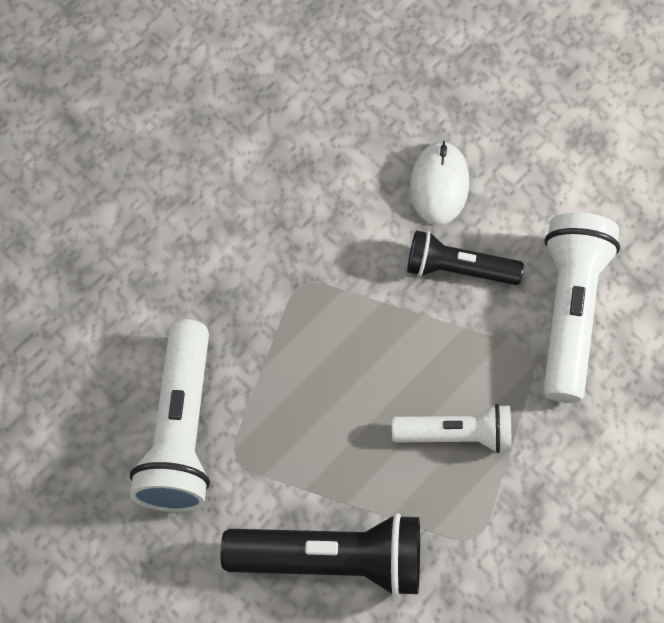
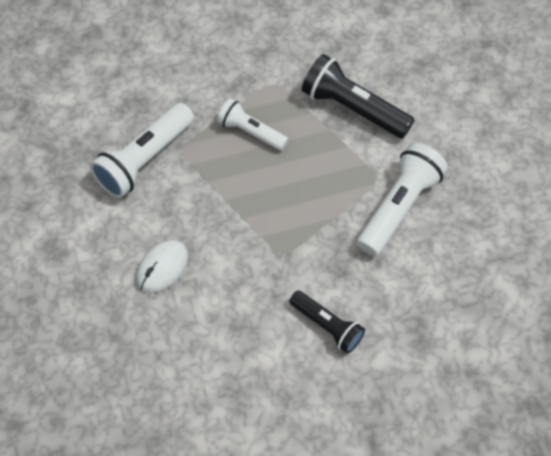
camera: 150 degrees left, 5 degrees down
black flashlight [407,230,524,285] -> black flashlight moved to [289,291,365,353]

